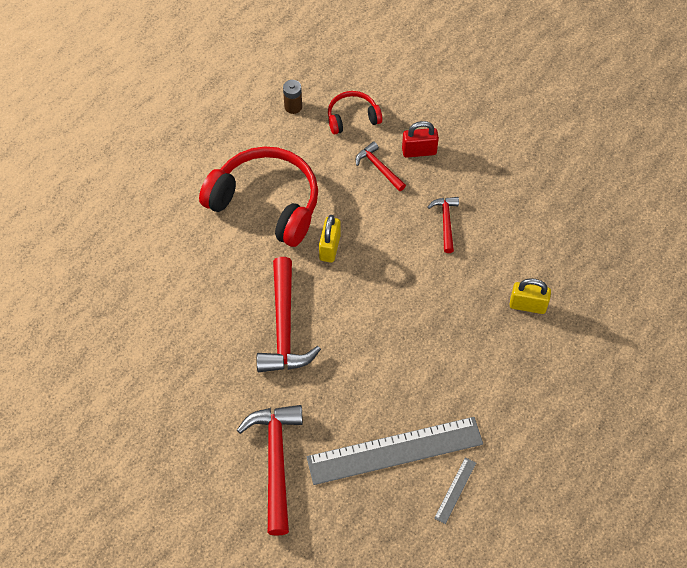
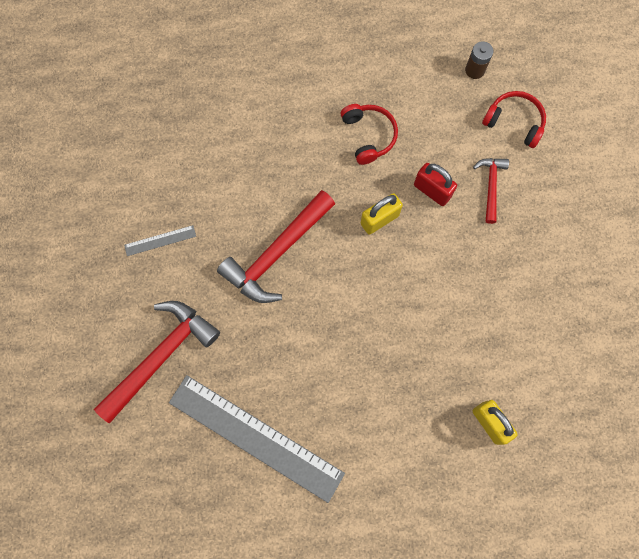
camera: 45 degrees right, 15 degrees up
red headphones [199,146,318,247] -> red headphones [341,104,398,165], size x0.50
red padlock [402,121,439,158] -> red padlock moved to [414,163,457,206]
red hammer [427,197,459,253] -> none
grey ruler [434,457,476,524] -> grey ruler moved to [124,225,196,256]

